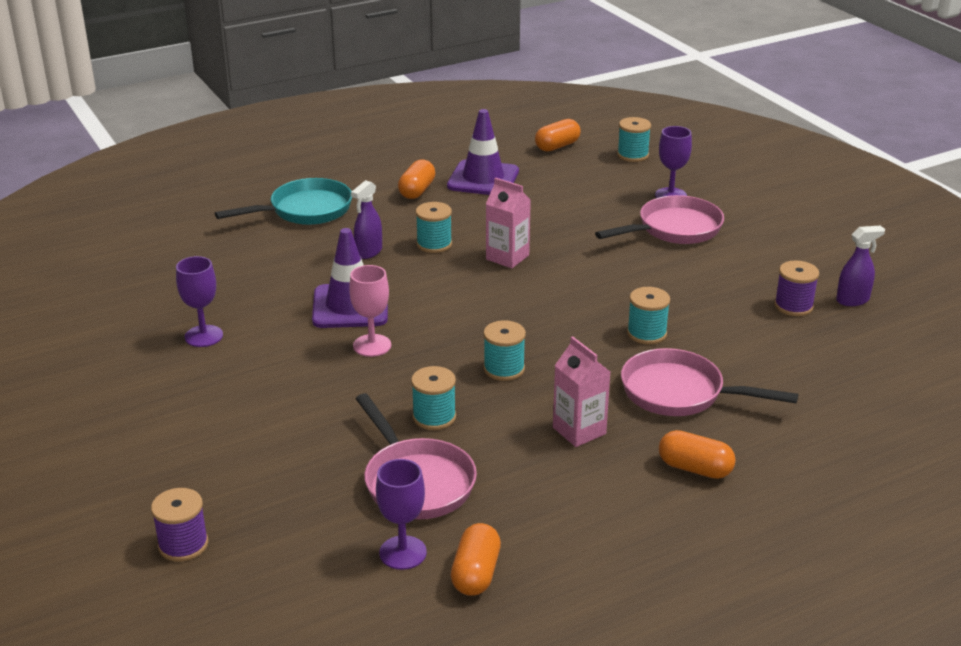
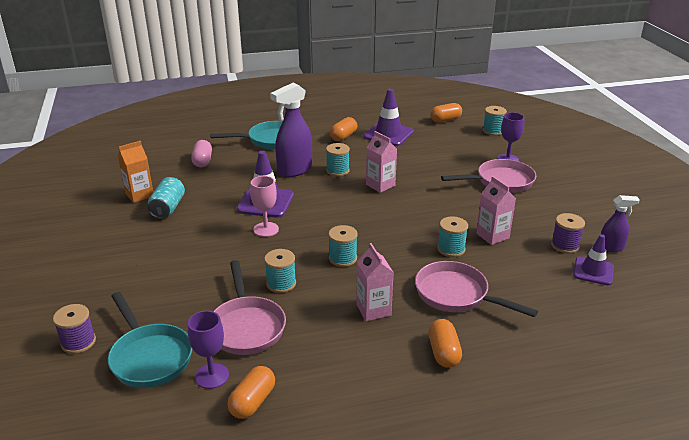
camera: 15 degrees right, 0 degrees up
purple goblet [176,256,223,347] -> turquoise can [147,177,185,219]
purple spray bottle [351,180,382,259] -> purple spray bottle [270,83,312,177], size x1.81
orange capsule [659,430,736,479] -> orange capsule turned 45 degrees clockwise [428,319,462,368]
none -> turquoise pan [108,292,192,388]
none -> orange carton [118,141,153,203]
none -> pink capsule [191,140,212,167]
none -> pink carton [476,176,516,245]
none -> purple traffic cone [573,234,614,285]

